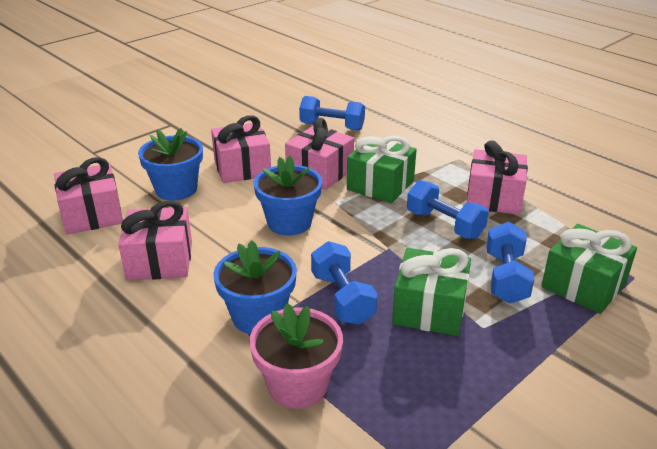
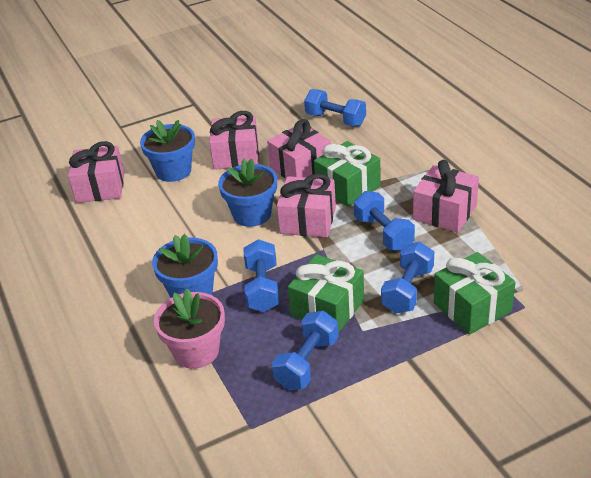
camera: 20 degrees right, 5 degrees up
pink gift [118,201,192,280] -> pink gift moved to [277,173,336,237]
none -> blue dumbbell [272,311,339,390]

